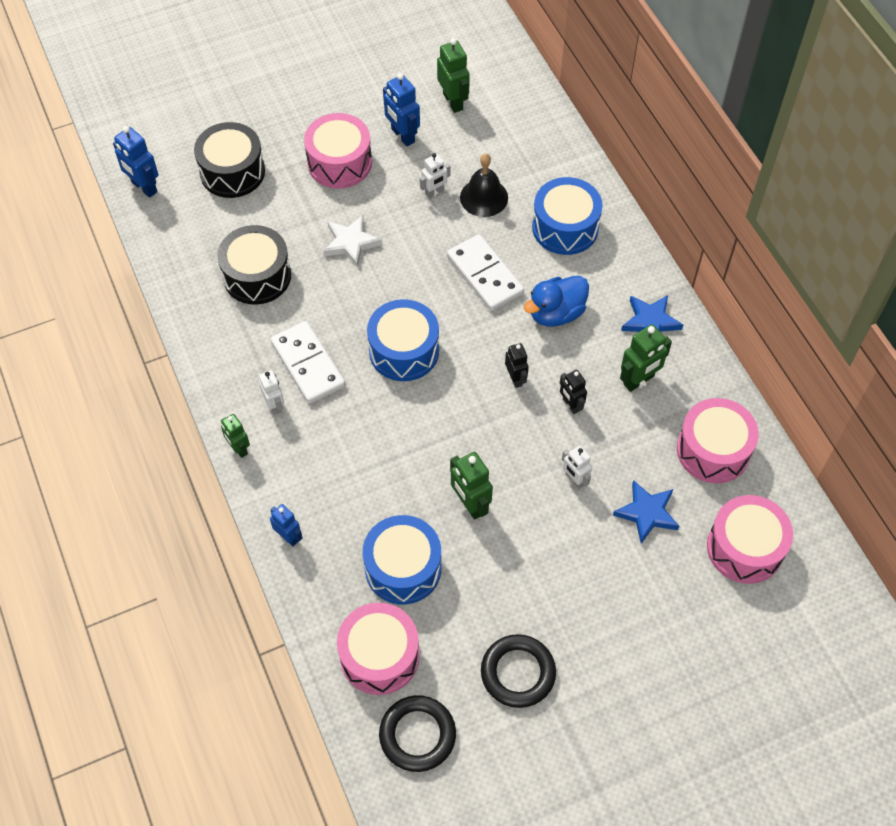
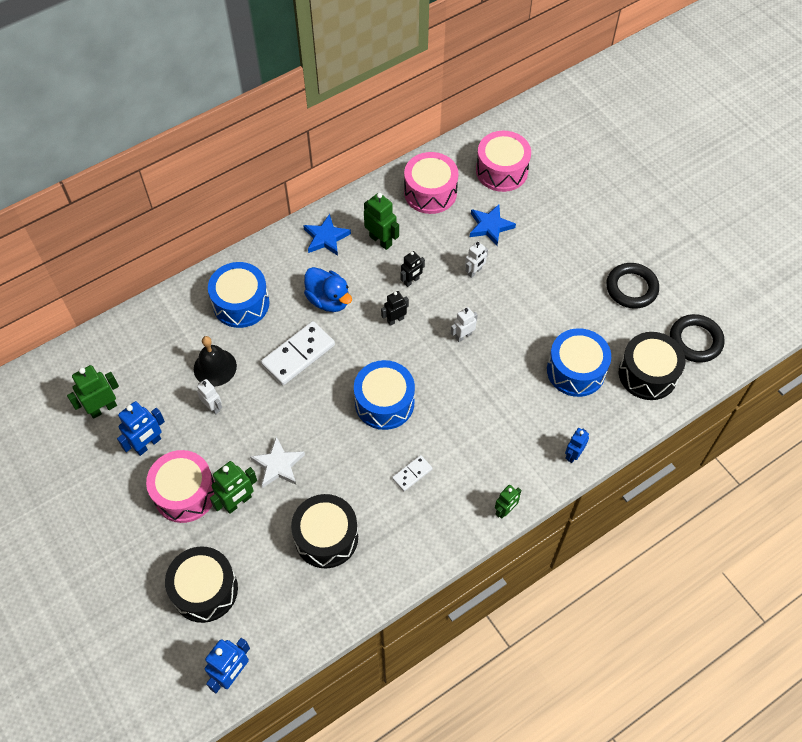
camera: 100 degrees left, 0 degrees up
white robot [259,370,284,415] -> white robot moved to [451,307,478,342]
white domino [271,321,345,404] -> white domino [392,455,432,491], size x0.52
pink drum [337,603,419,695] -> black drum [619,332,686,400]
green robot [450,452,493,520] -> green robot moved to [210,461,257,514]

